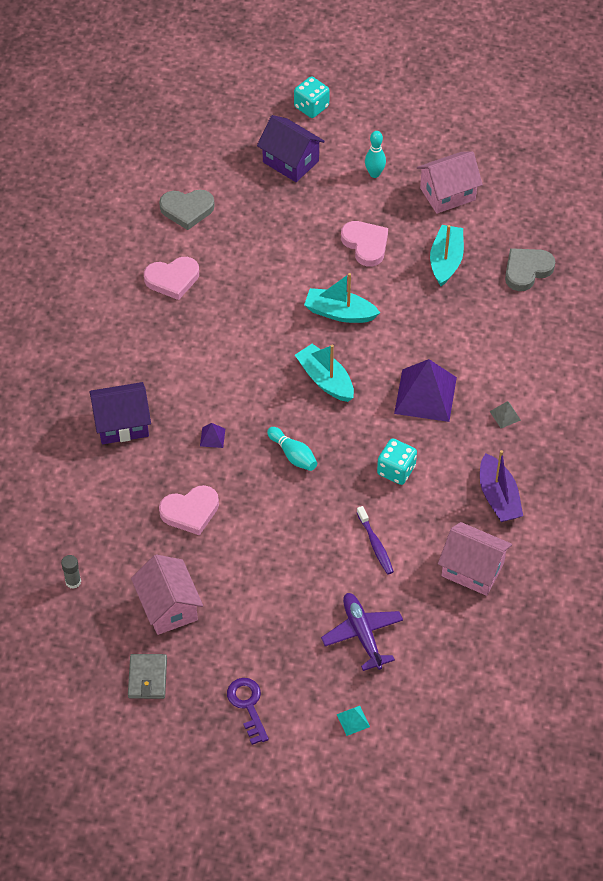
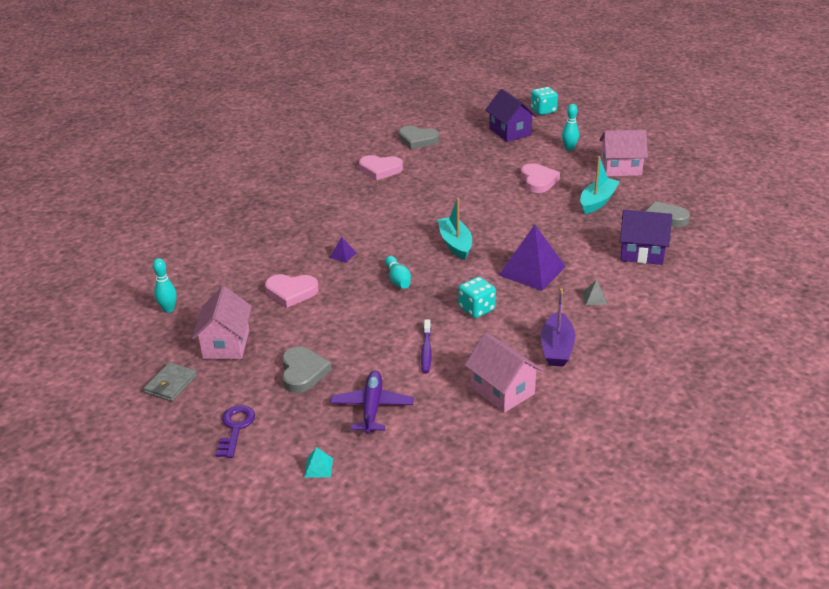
camera: 25 degrees right, 20 degrees down
grey glue stick [61,555,81,589] -> turquoise bowling pin [153,258,177,313]
purple house [89,382,151,444] -> purple house moved to [620,210,672,265]
turquoise boat [304,273,380,323] -> none
none -> grey heart [282,346,332,393]

